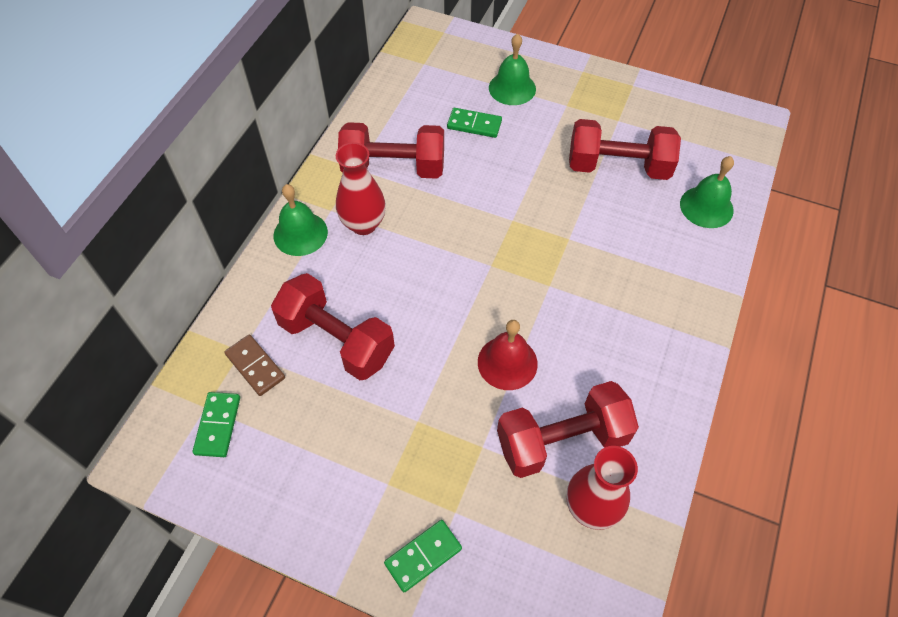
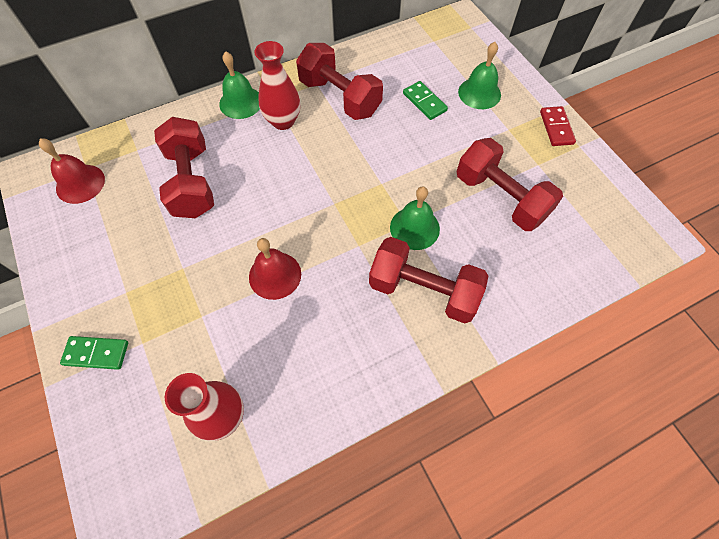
camera: 40 degrees right, 5 degrees up
green domino [193,392,240,457] -> red bell [39,138,105,204]
brown domino [224,335,285,396] -> none
red dumbbell [497,381,639,478] -> red dumbbell moved to [369,237,488,324]
green bell [680,156,734,228] -> green bell moved to [390,186,440,250]
none -> red domino [540,106,576,146]

